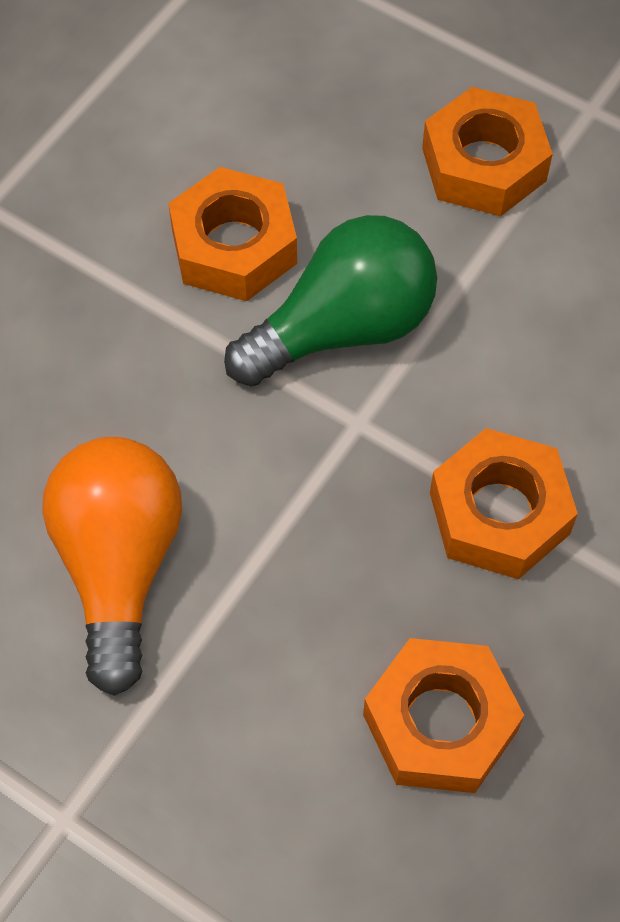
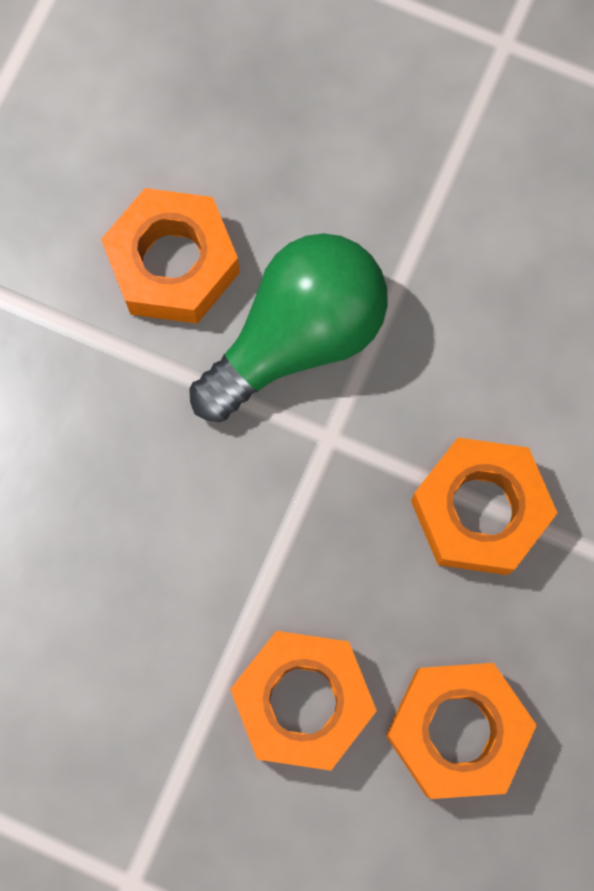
camera: 10 degrees left, 15 degrees up
orange light bulb [42,437,182,696] -> none
orange nut [422,87,553,216] -> orange nut moved to [230,631,377,771]

